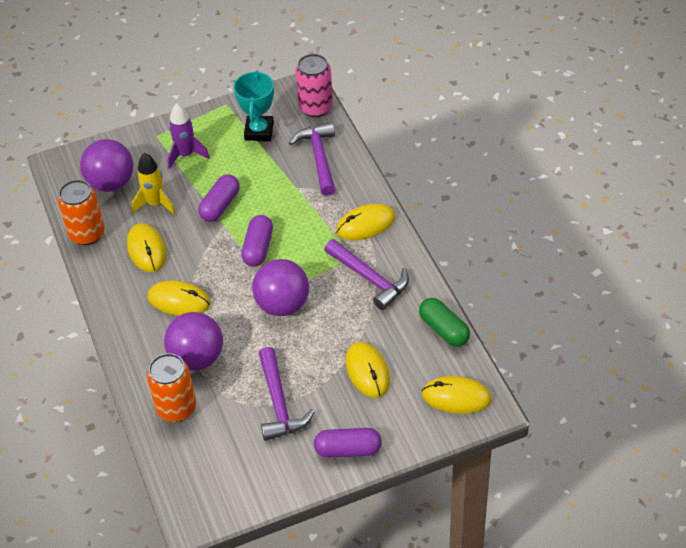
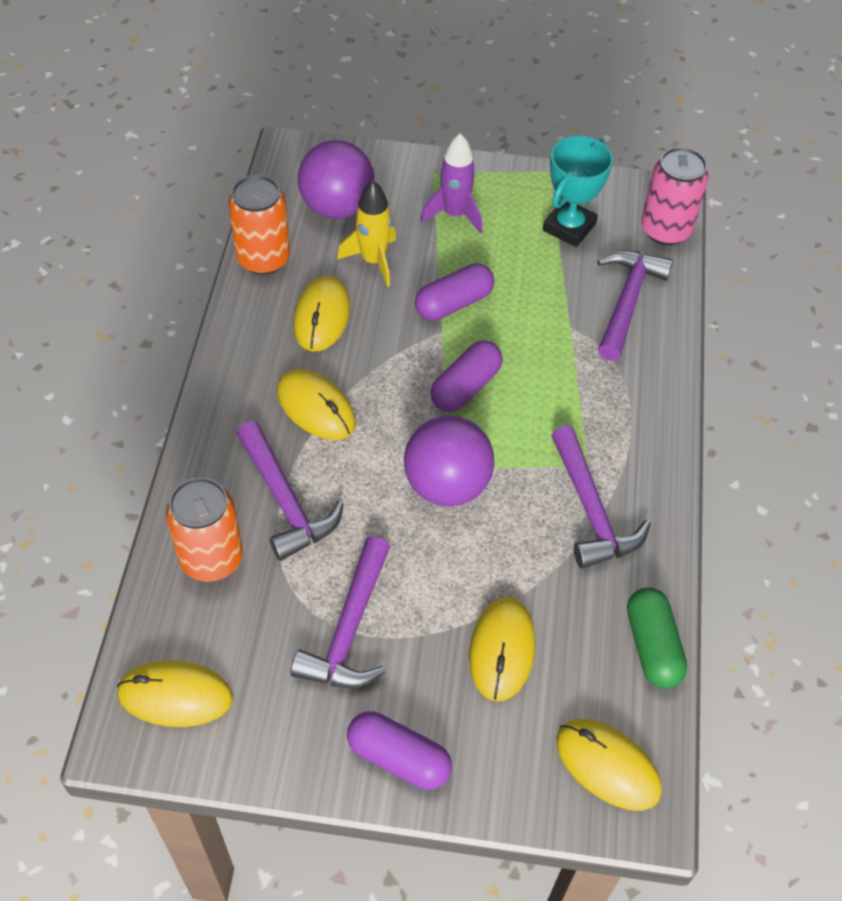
camera: 25 degrees right, 5 degrees up
purple ball [164,312,223,371] -> purple hammer [236,421,344,561]
yellow mouse [336,204,396,240] -> yellow mouse moved to [117,661,233,727]

